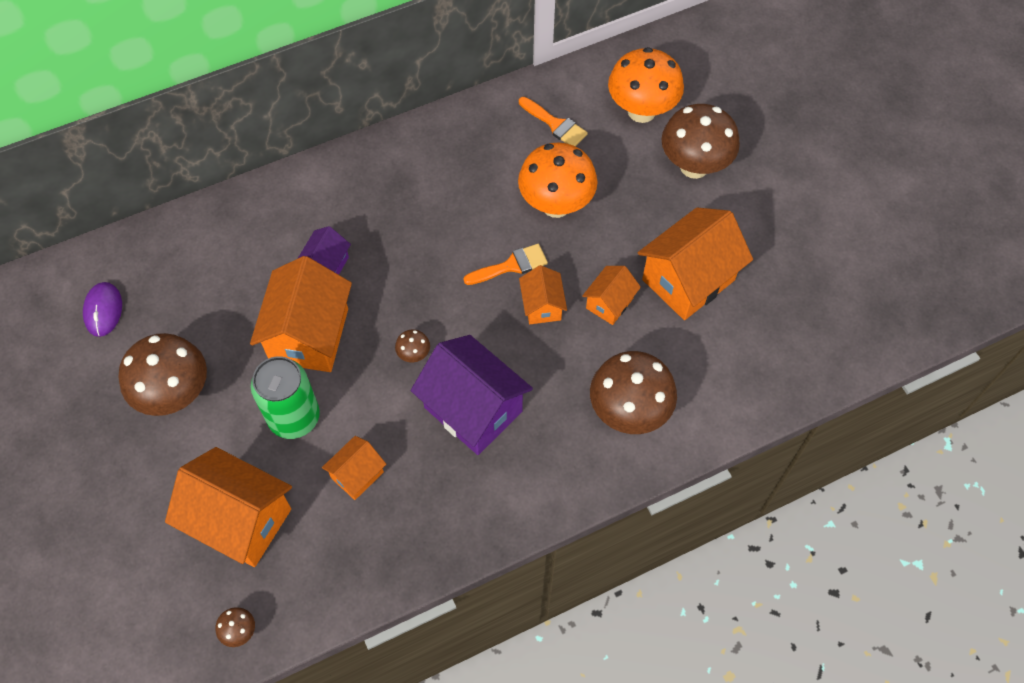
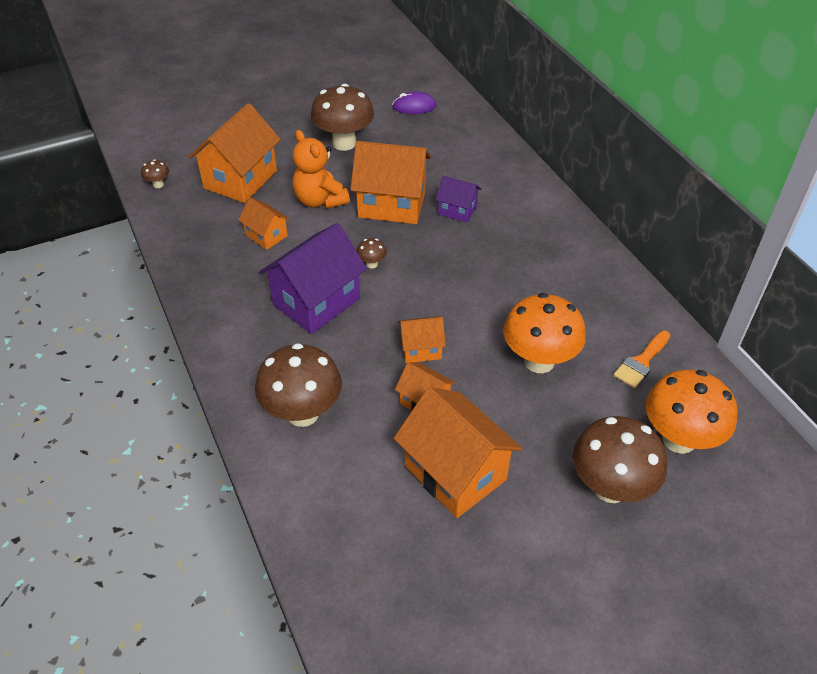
camera: 90 degrees right, 15 degrees down
green can [251,356,320,439] -> orange teddy bear [292,130,350,209]
orange brush [464,244,548,285] -> none

